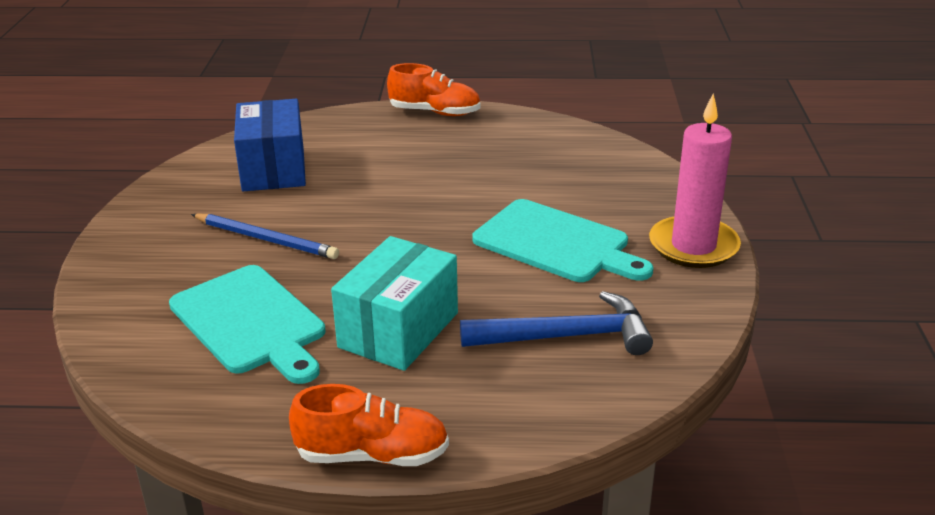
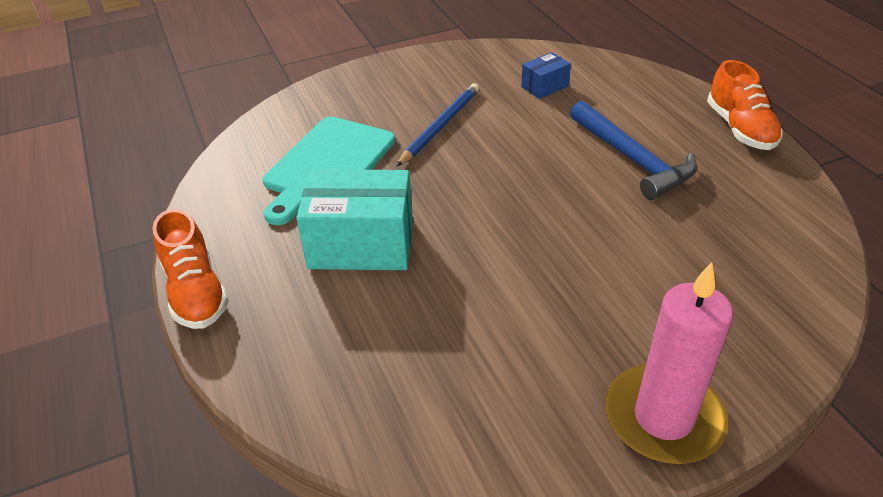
camera: 65 degrees right, 10 degrees up
blue pencil [191,214,339,259] -> blue pencil turned 150 degrees counterclockwise [396,83,479,167]
blue box [234,99,306,191] -> blue box [521,52,571,99], size x0.50
blue hammer [460,291,653,355] -> blue hammer moved to [570,101,697,200]
turquoise cutting board [472,199,653,282] -> none

